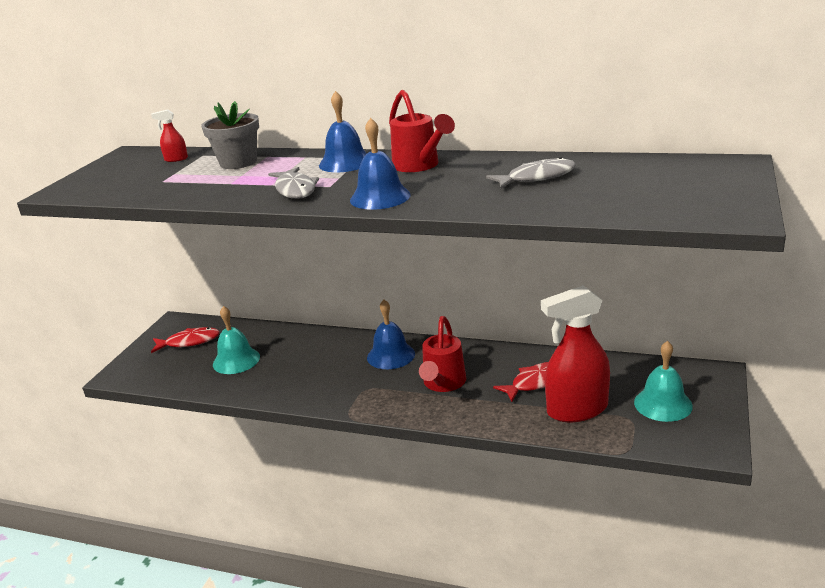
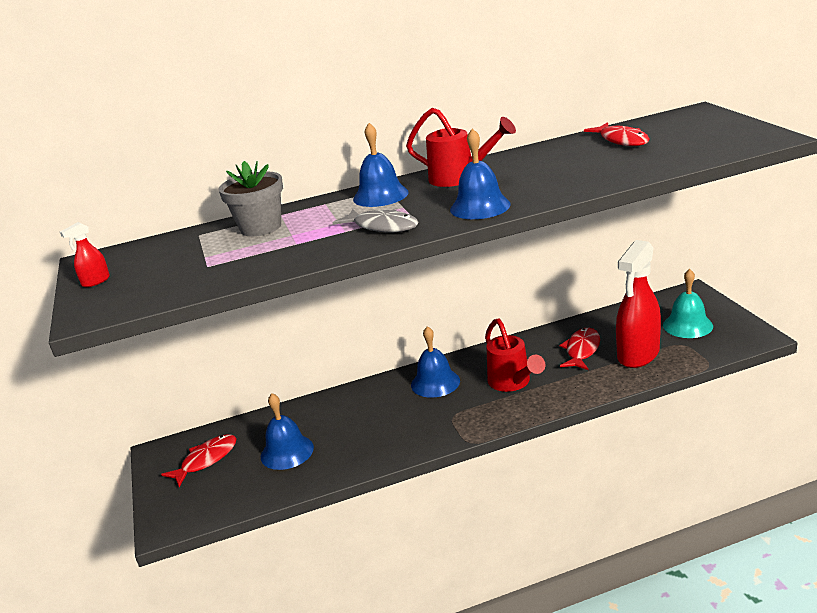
camera: 35 degrees left, 0 degrees up
red spray bottle [151,109,188,162] -> red spray bottle moved to [60,222,110,287]
turquoise bell [213,306,260,374] -> blue bell [261,393,314,470]
grey fish [486,157,576,189] -> none
none -> red fish [584,122,650,146]

